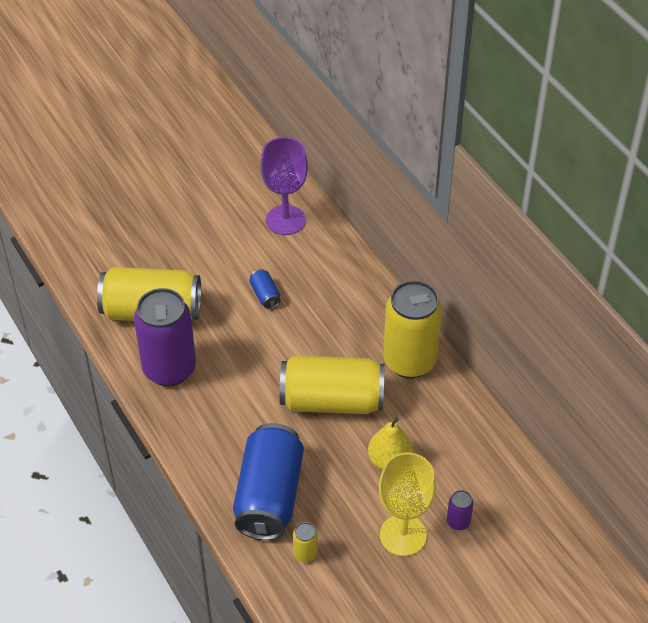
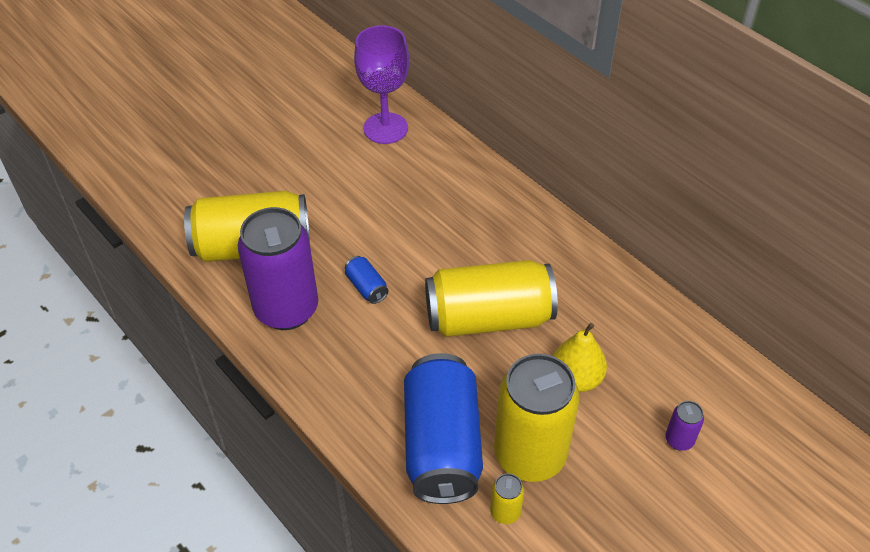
camera: 10 degrees left, 0 degrees up
blue can [249,269,281,309] -> blue can moved to [345,256,388,304]
yellow goblet [379,453,436,556] -> none
yellow can [383,280,442,379] -> yellow can moved to [494,354,579,482]

